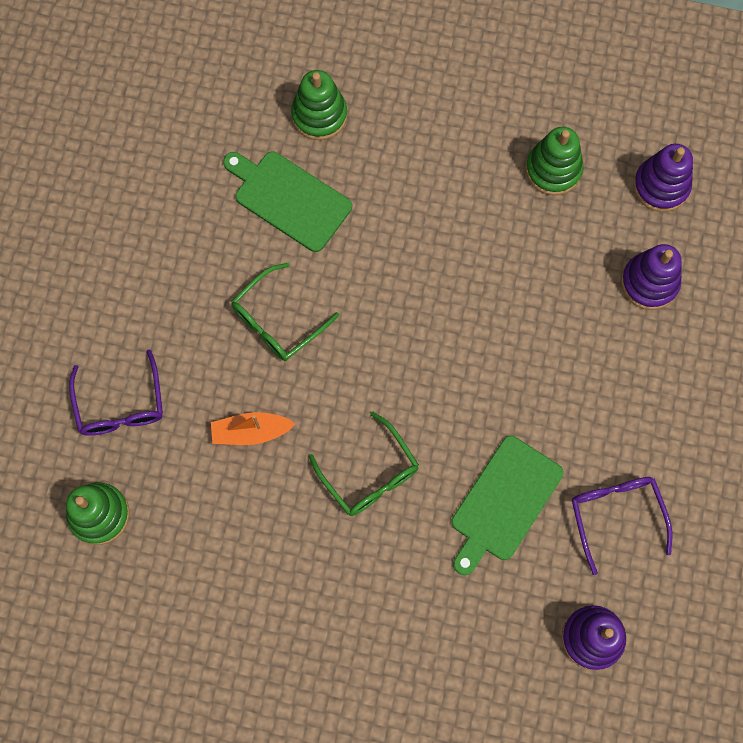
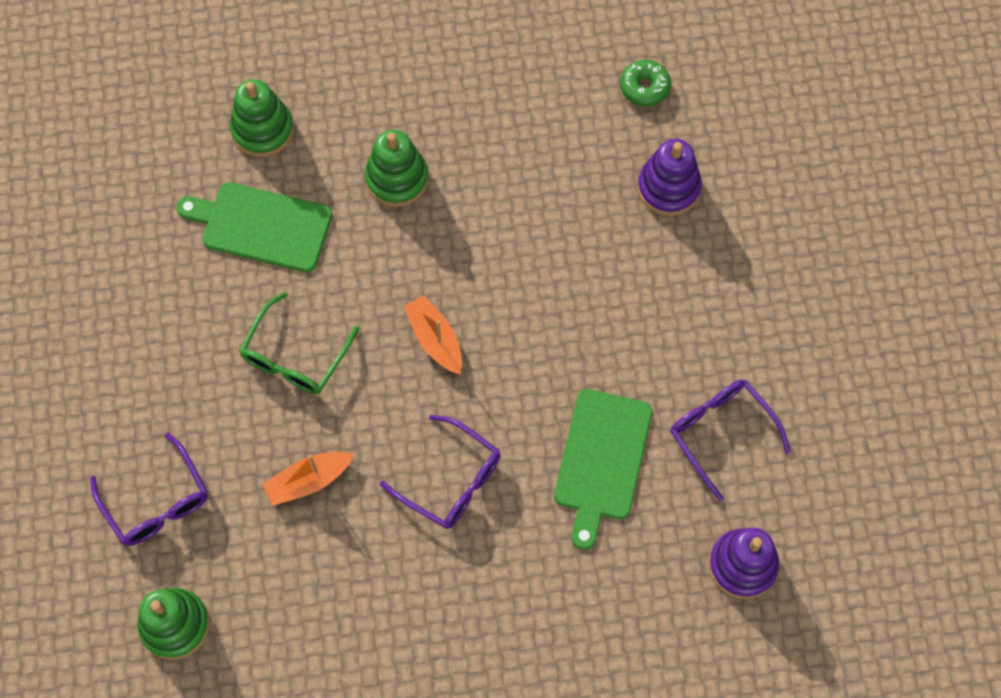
camera: 20 degrees left, 5 degrees down
green glasses [309,411,419,516] -> purple glasses [380,415,500,529]
green stacking toy [526,127,584,195] -> green stacking toy moved to [365,130,429,207]
purple stacking toy [633,144,693,212] -> green donut [620,60,671,106]
none -> orange boat [404,295,462,374]

